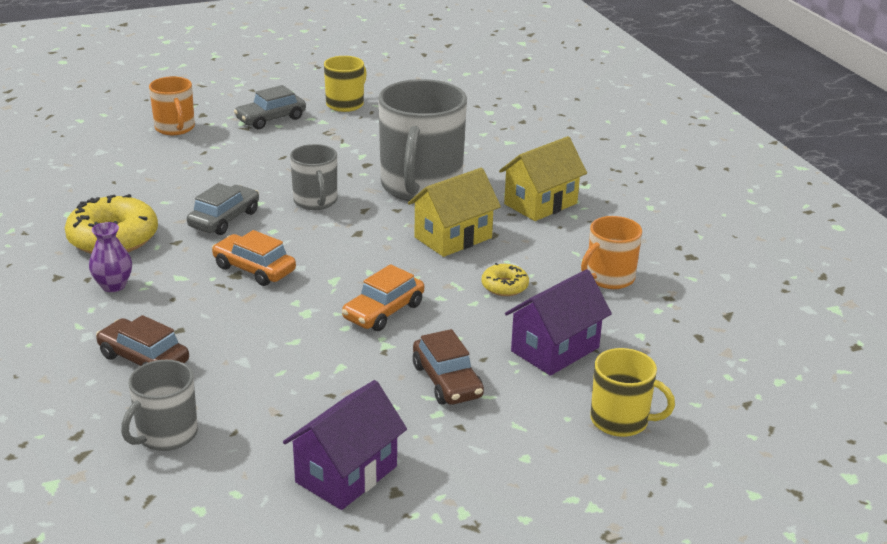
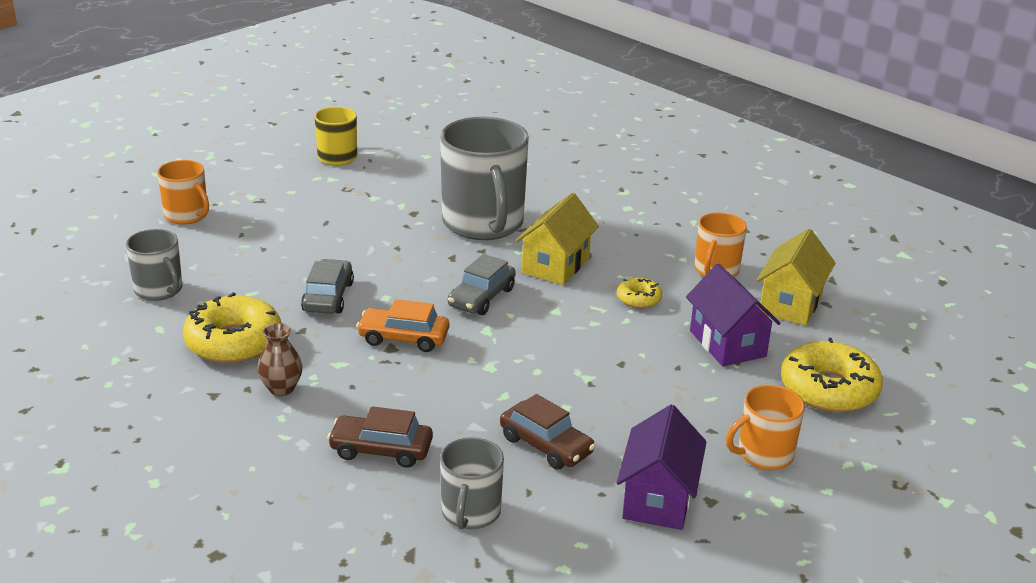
camera: 25 degrees left, 0 degrees up
purple vase [89,222,132,292] -> brown vase [257,323,303,396]
grey car [234,85,306,129] -> grey car moved to [448,254,516,315]
grey mug [290,144,337,210] -> grey mug moved to [126,229,182,301]
orange car [342,264,424,331] -> none
brown car [413,329,484,405] -> brown car moved to [500,394,596,470]
yellow house [499,136,587,221] -> yellow house moved to [756,229,835,325]
purple house [505,269,612,376] -> purple house turned 45 degrees counterclockwise [686,264,781,366]
yellow mug [590,348,675,437] -> yellow donut [781,338,883,412]
none -> orange mug [726,385,805,470]

